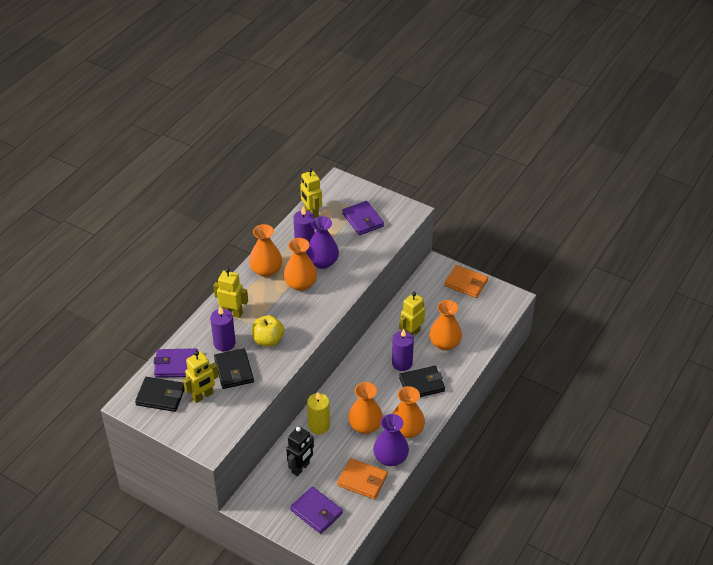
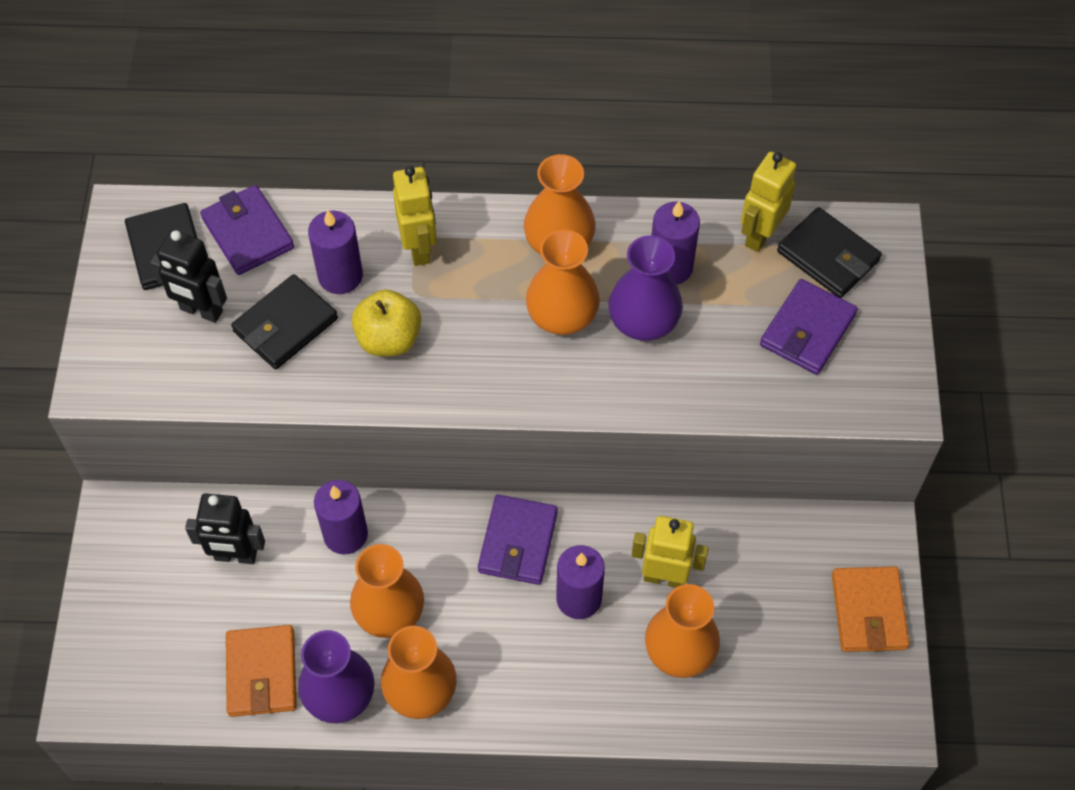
camera: 60 degrees right, 15 degrees up
yellow robot [183,351,219,403] -> black robot [150,230,227,323]
purple wallet [290,486,343,534] -> purple wallet moved to [478,495,558,585]
yellow candle [307,392,330,434] -> purple candle [314,480,368,554]
black wallet [399,366,445,397] -> black wallet moved to [777,207,882,298]

